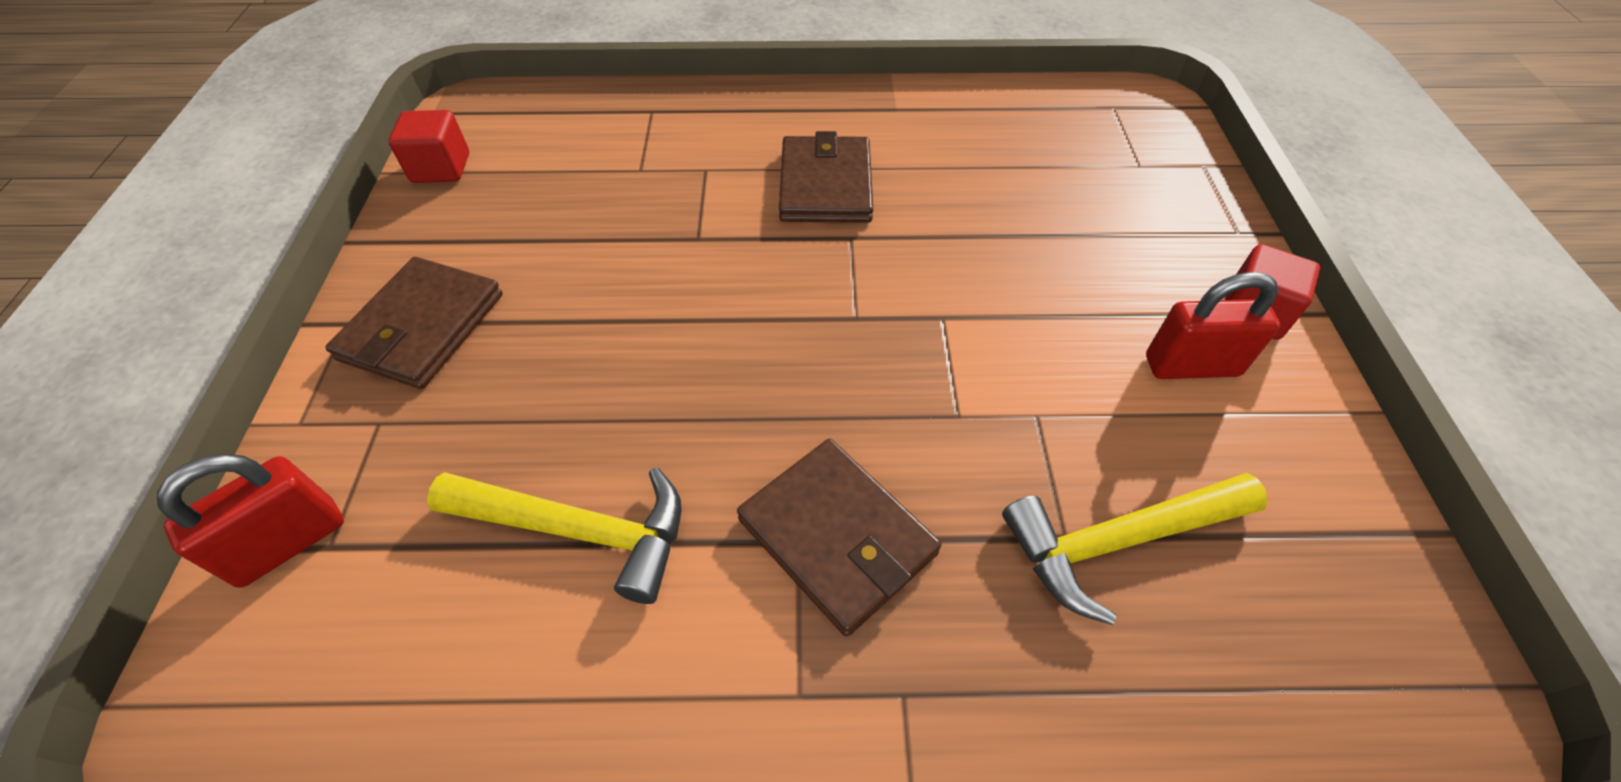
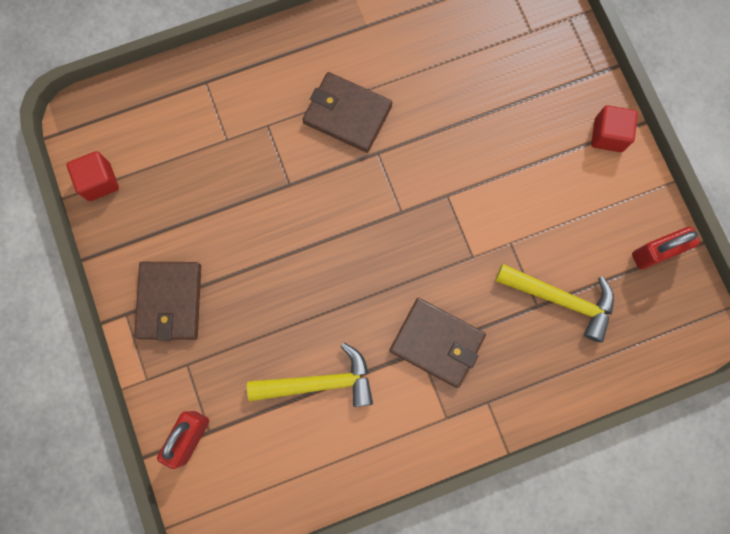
camera: 20 degrees left, 25 degrees up
brown wallet [779,131,873,223] -> brown wallet turned 45 degrees counterclockwise [302,72,392,153]
yellow hammer [1002,473,1268,625] -> yellow hammer turned 120 degrees counterclockwise [495,264,614,342]
red padlock [1146,272,1280,379] -> red padlock moved to [632,227,700,270]

